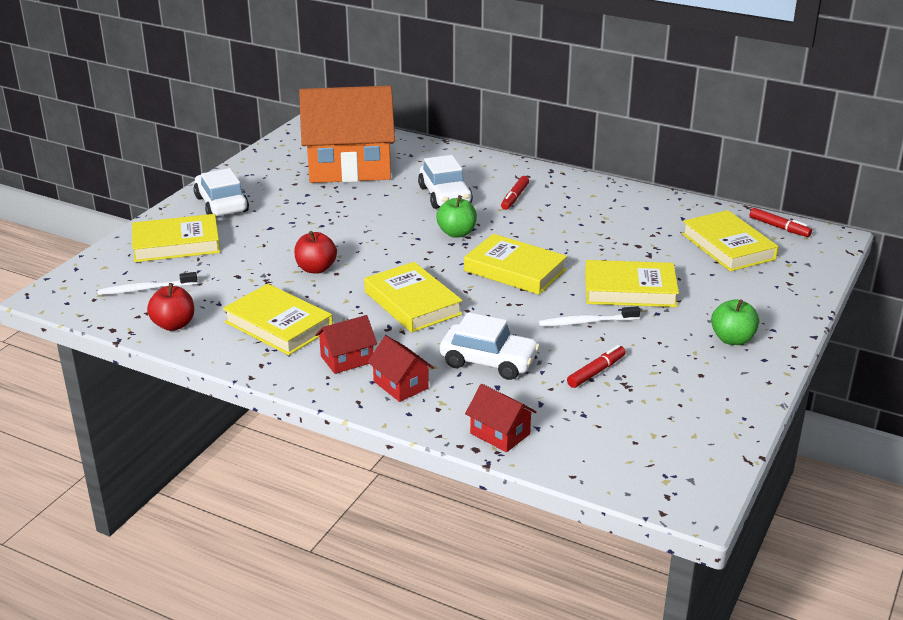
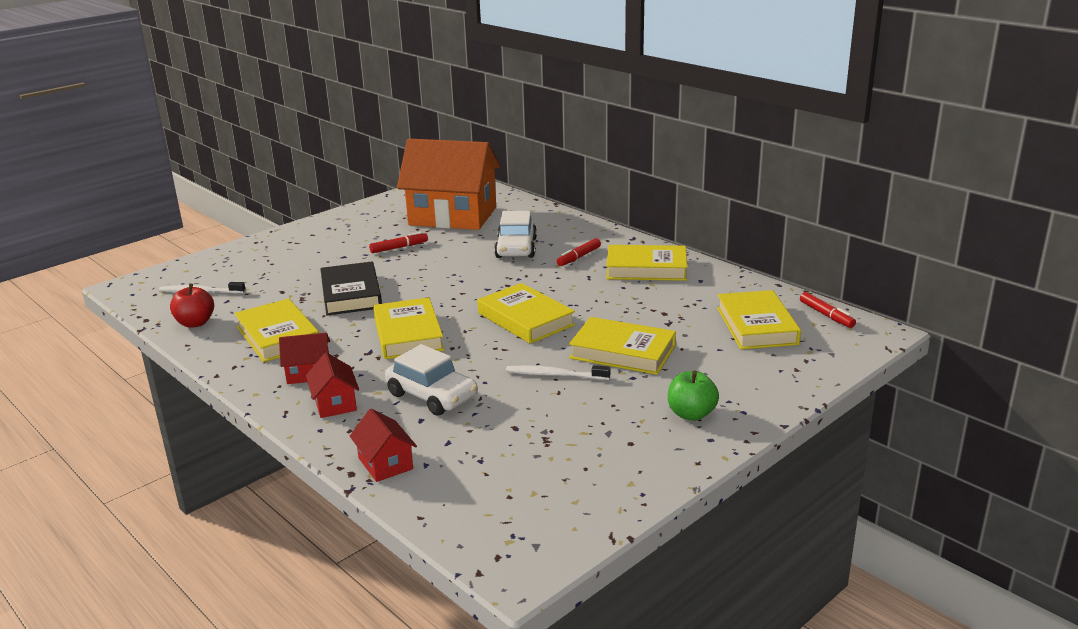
camera: 20 degrees right, 5 degrees down
yellow book [132,214,220,262] -> yellow book moved to [606,245,687,281]
white car [194,168,249,216] -> none
red apple [294,231,337,274] -> black book [320,262,382,316]
green apple [436,195,477,238] -> none
red marker [567,345,626,388] -> red marker moved to [369,231,428,253]

